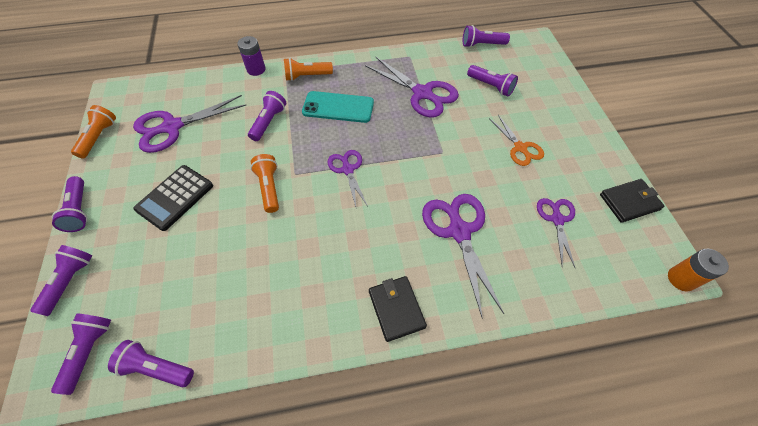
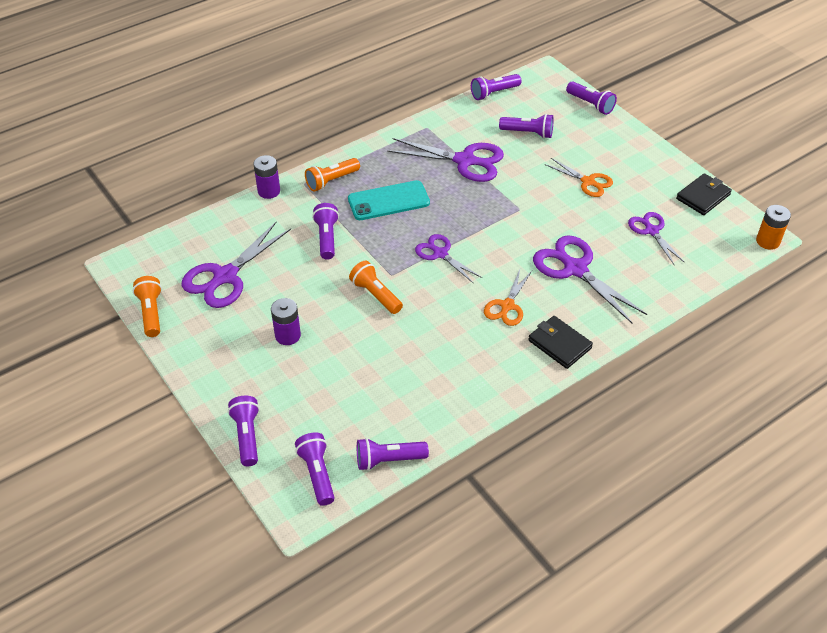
camera: 25 degrees left, 10 degrees down
purple flashlight [52,176,88,232] -> purple flashlight moved to [566,82,617,115]
black calculator [133,165,213,231] -> purple battery [271,298,301,345]
none -> orange scissors [484,269,532,326]

